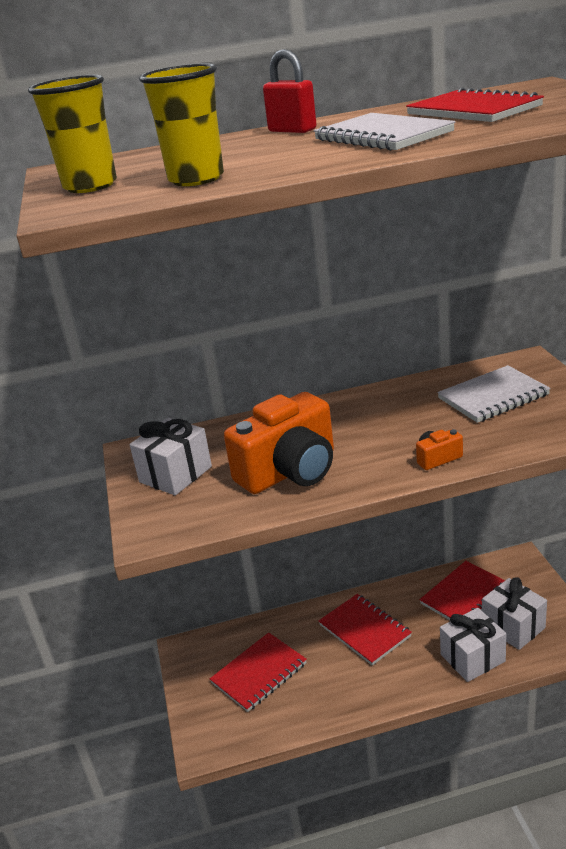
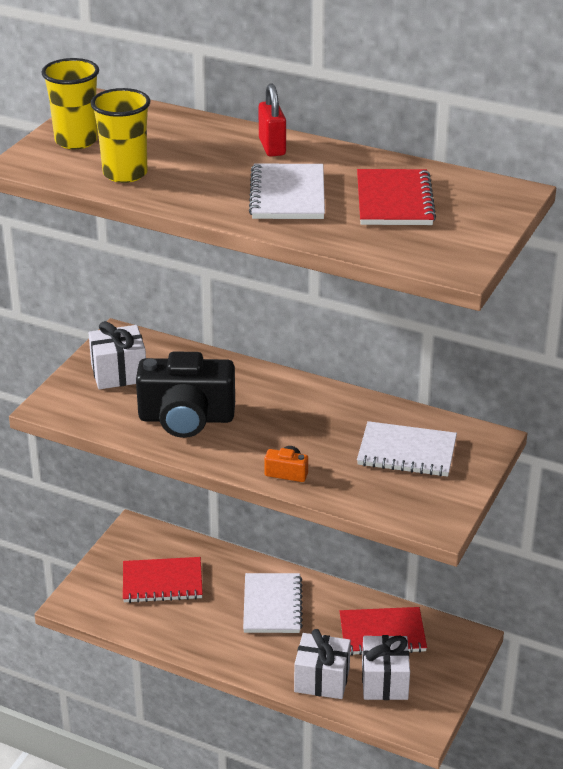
camera: 35 degrees right, 5 degrees up
orange camera [224,392,334,494] -> black camera [136,351,235,438]
red notebook [319,594,412,666] -> white notebook [243,573,303,633]

